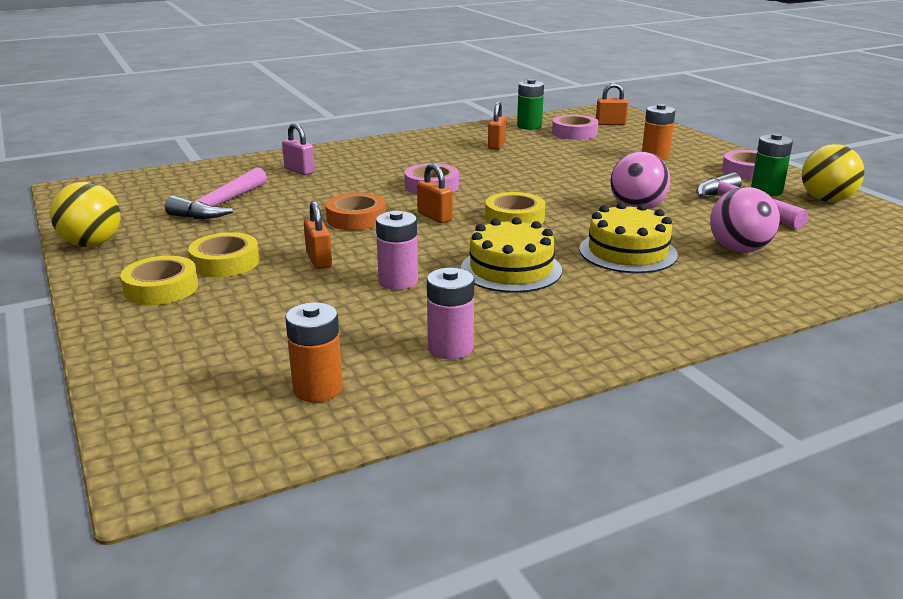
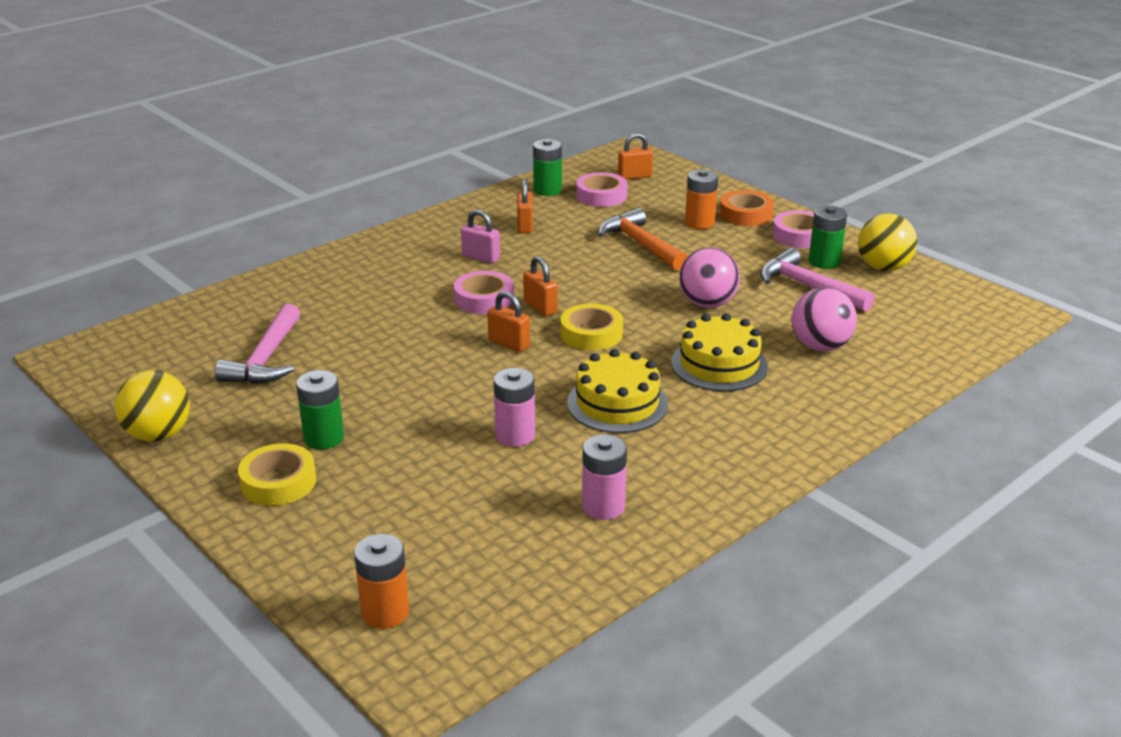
camera: 15 degrees left, 5 degrees up
yellow tape [188,232,259,277] -> green battery [296,370,344,450]
pink padlock [282,123,315,175] -> pink padlock moved to [461,209,500,263]
orange battery [285,302,343,402] -> orange battery moved to [354,534,409,629]
orange padlock [304,201,332,269] -> orange padlock moved to [523,256,558,316]
orange tape [326,193,386,230] -> orange tape moved to [720,190,774,226]
none -> orange hammer [598,208,688,271]

